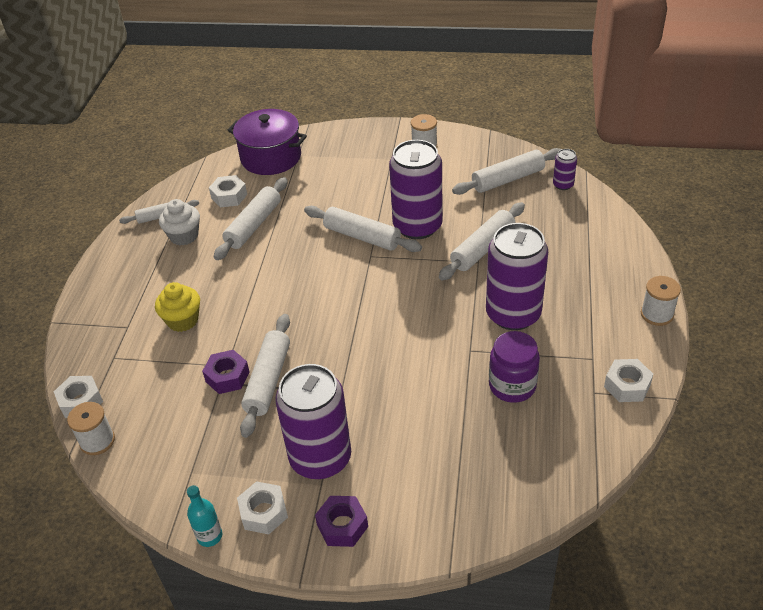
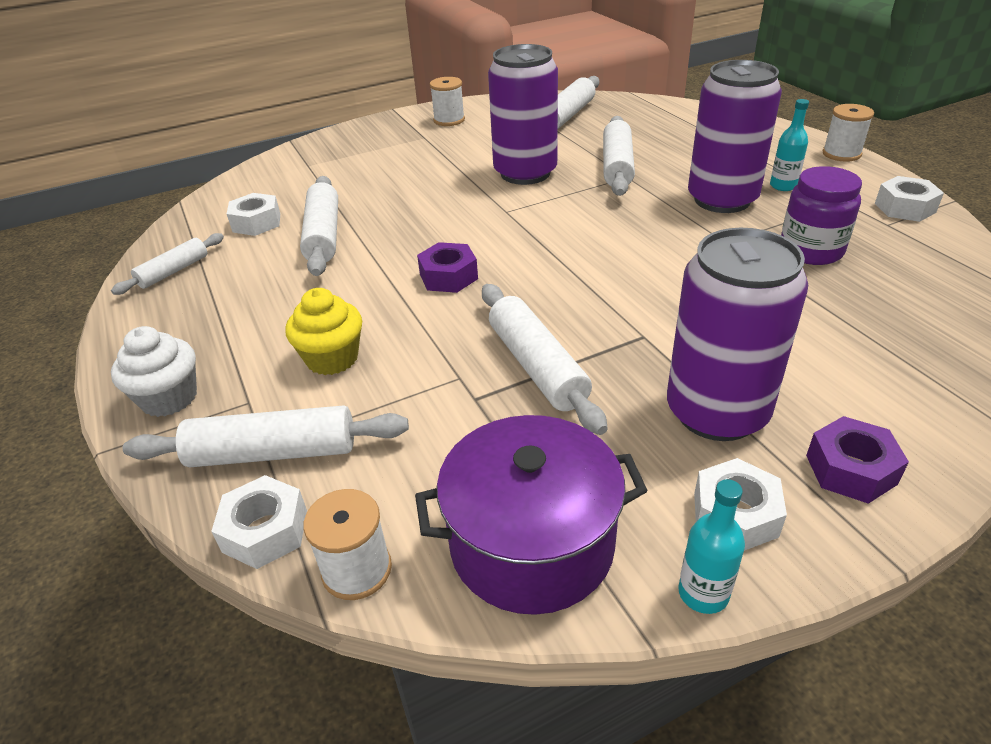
camera: 35 degrees left, 5 degrees down
white cupcake [159,199,200,245] -> white cupcake moved to [111,326,197,417]
purple nut [202,350,250,394] -> purple nut moved to [417,242,478,293]
purple pot [228,109,307,175] -> purple pot moved to [415,415,648,615]
white rolling pin [304,206,422,252] -> white rolling pin moved to [123,405,409,467]
purple can [553,149,577,190] -> none
none -> turquoise bottle [770,99,809,191]

